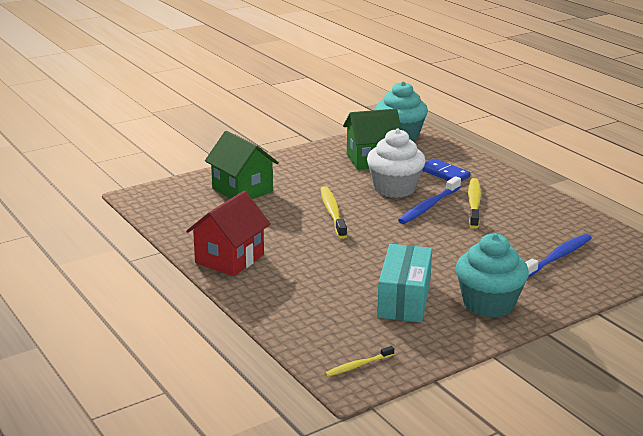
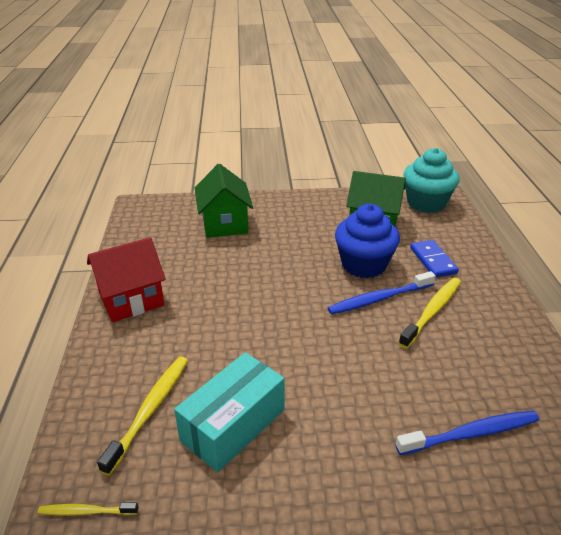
camera: 30 degrees right, 10 degrees up
yellow toothbrush [320,186,347,239] -> yellow toothbrush moved to [97,357,188,476]
white cupcake [367,128,426,198] -> blue cupcake [335,204,400,278]
turquoise cupcake [456,233,529,318] -> none

